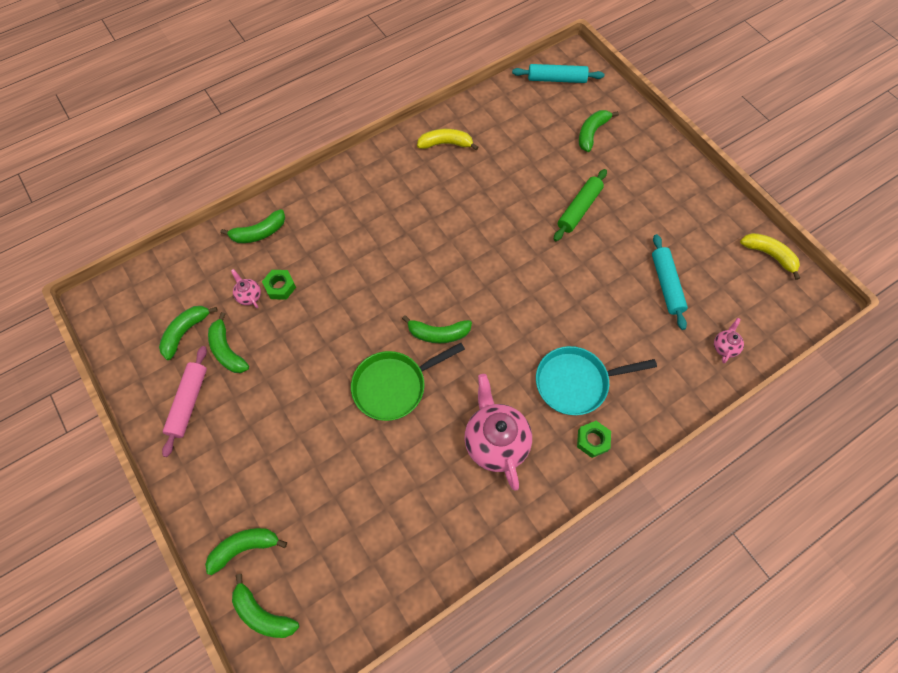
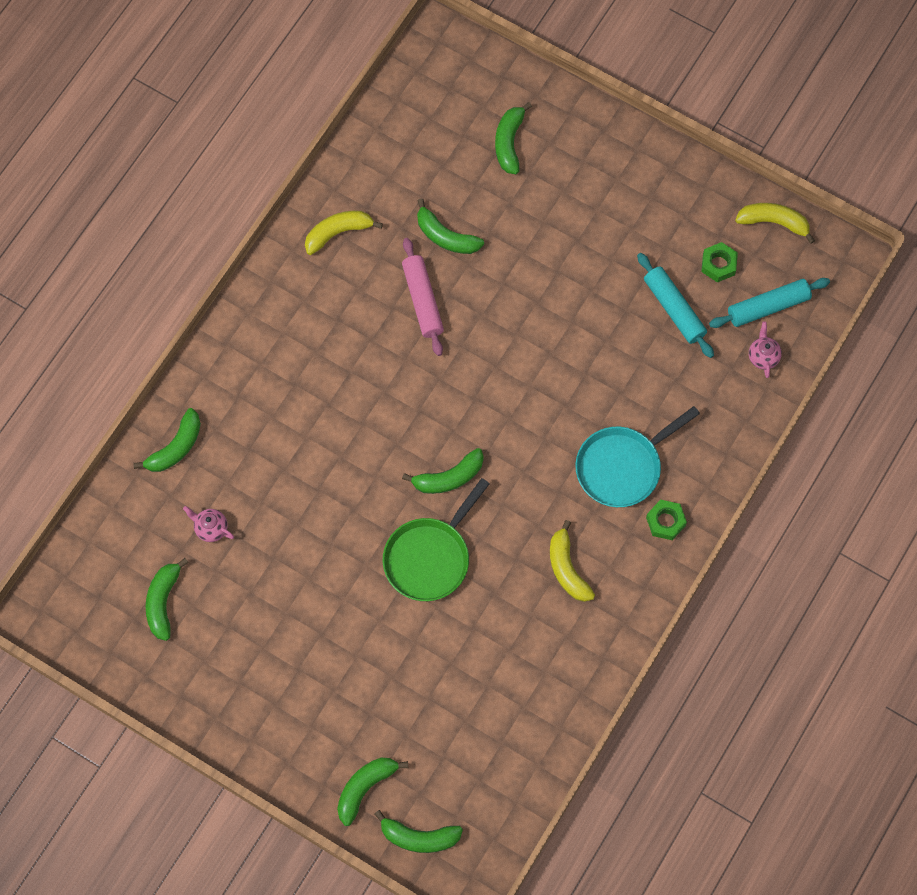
camera: 25 degrees left, 5 degrees up
pink rolling pin [162,346,207,457] -> pink rolling pin moved to [402,238,444,356]
green banana [208,312,249,373] -> green banana moved to [417,199,484,254]
green nut [262,270,296,300] -> green nut moved to [701,242,738,282]
pink teapot [464,374,532,491] -> yellow banana [550,520,595,602]
turquoise rolling pin [512,64,604,83] -> turquoise rolling pin moved to [709,278,830,328]
green rolling pin [554,169,607,241] -> none

